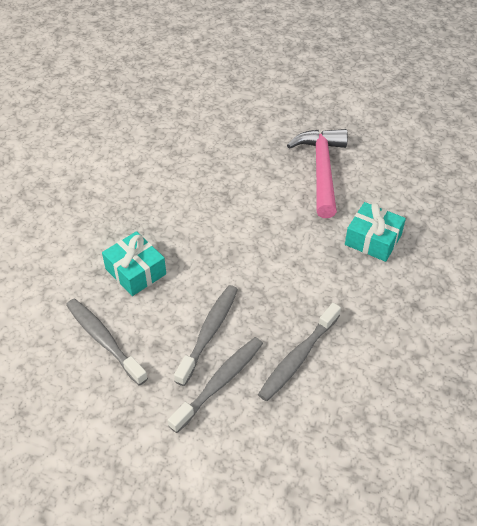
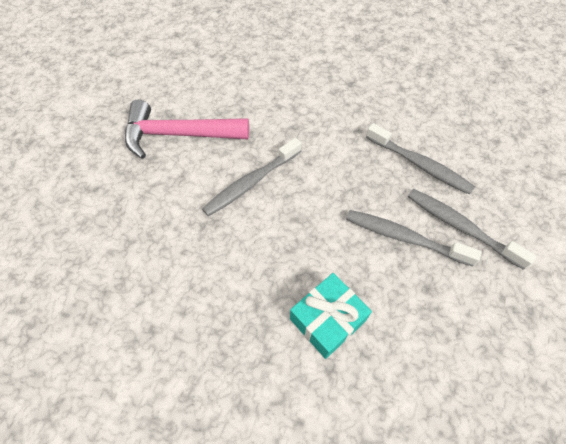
camera: 90 degrees left, 10 degrees up
grey toothbrush [66,299,148,386] -> grey toothbrush moved to [202,138,302,216]
turquoise gift [345,202,406,262] -> none

